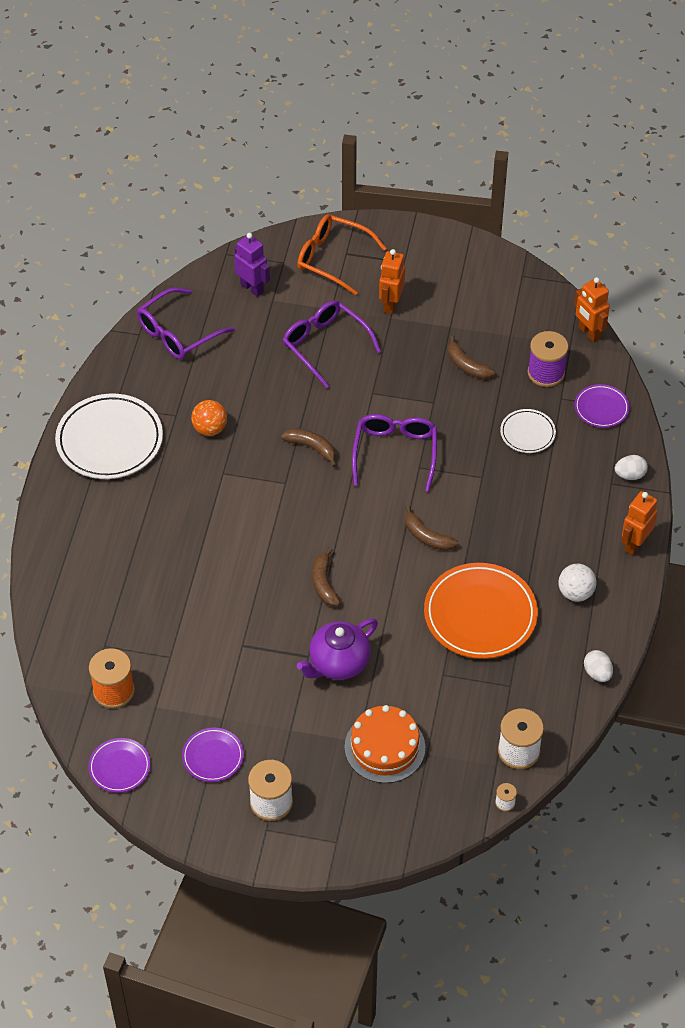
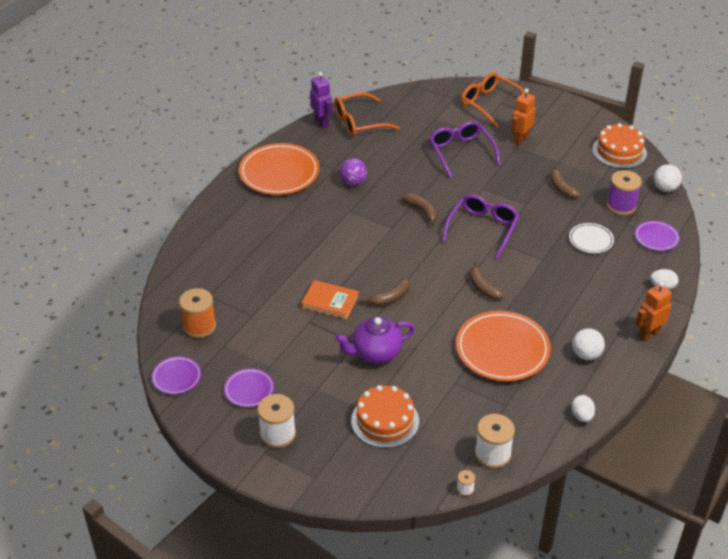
camera: 20 degrees right, 10 degrees down
white plate [55,394,163,479] -> orange plate [239,143,320,195]
purple glasses [137,287,234,359] -> orange glasses [334,92,400,137]
orange ball [191,400,227,436] -> purple ball [340,158,367,186]
purple robot [234,233,270,297] -> purple robot moved to [310,72,332,128]
brown banana [312,547,340,606] -> brown banana turned 135 degrees counterclockwise [361,278,410,306]
orange robot [574,277,610,342] -> white ball [654,164,682,192]
none -> orange book [301,280,359,320]
none -> orange cake [592,123,647,169]

